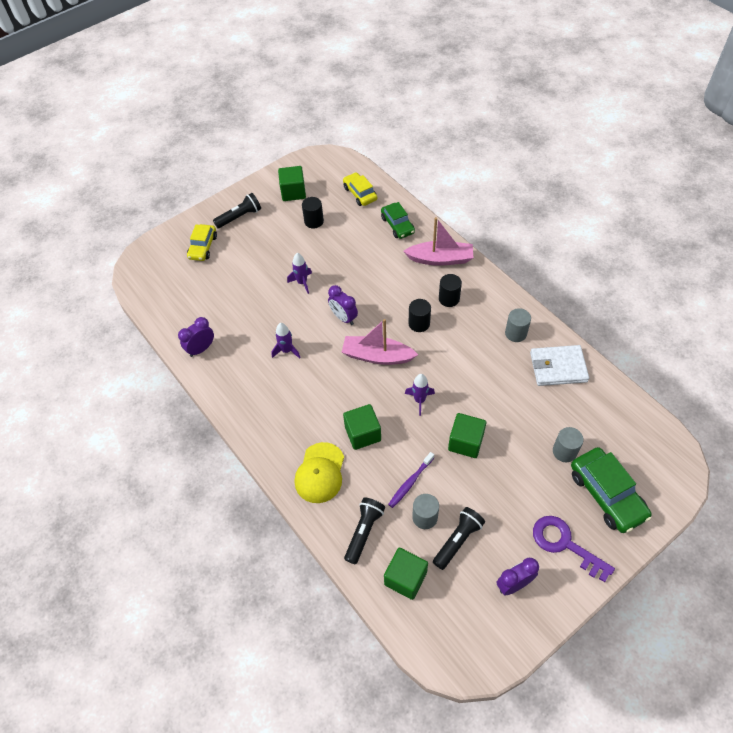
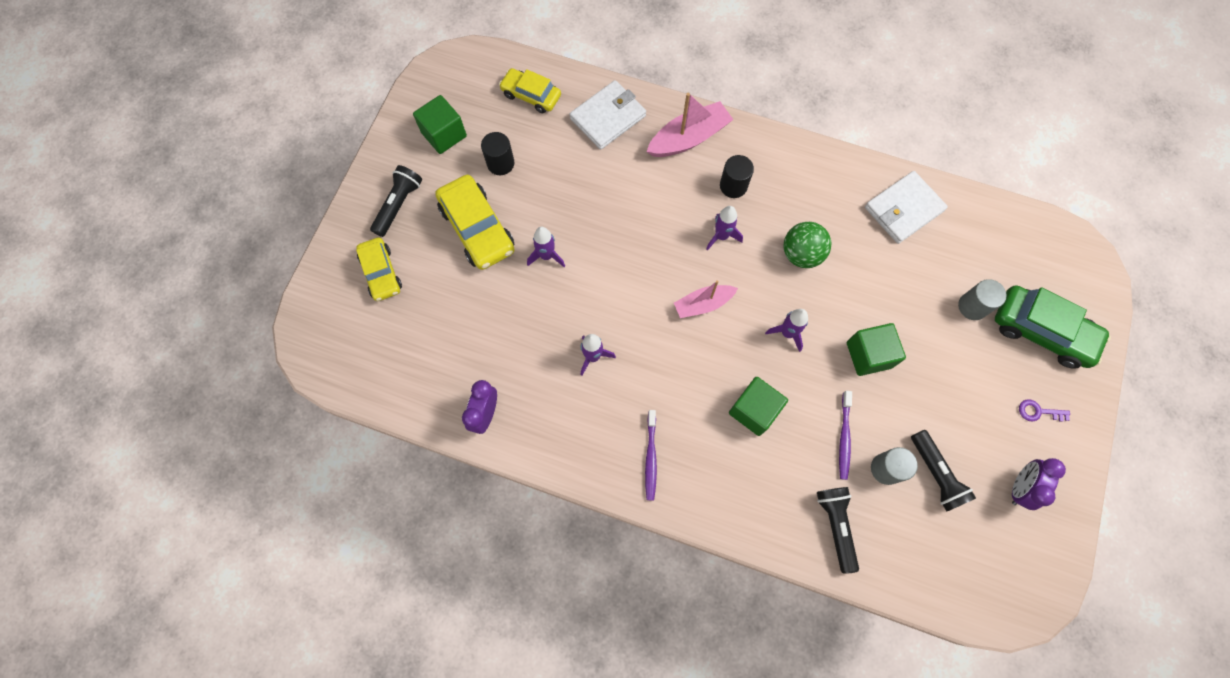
camera: 35 degrees left, 15 degrees up
yellow cap [295,442,344,503] -> none
purple clock [328,285,358,325] -> none
pink boat [342,319,418,365] -> pink boat [674,280,738,318], size x0.66
green car [381,202,415,239] -> white wallet [570,80,646,150]
green cube [384,547,428,600] -> none
black cylinder [409,299,431,332] -> purple rocket [706,206,743,250]
black flashlight [433,507,485,570] -> black flashlight turned 150 degrees clockwise [911,430,976,511]
grey cylinder [505,308,531,342] -> none
purple key [533,516,615,582] -> purple key [1019,399,1070,422], size x0.49
none -> yellow car [435,175,515,270]
none -> purple toothbrush [645,410,657,500]
none -> green ball [784,222,831,268]

